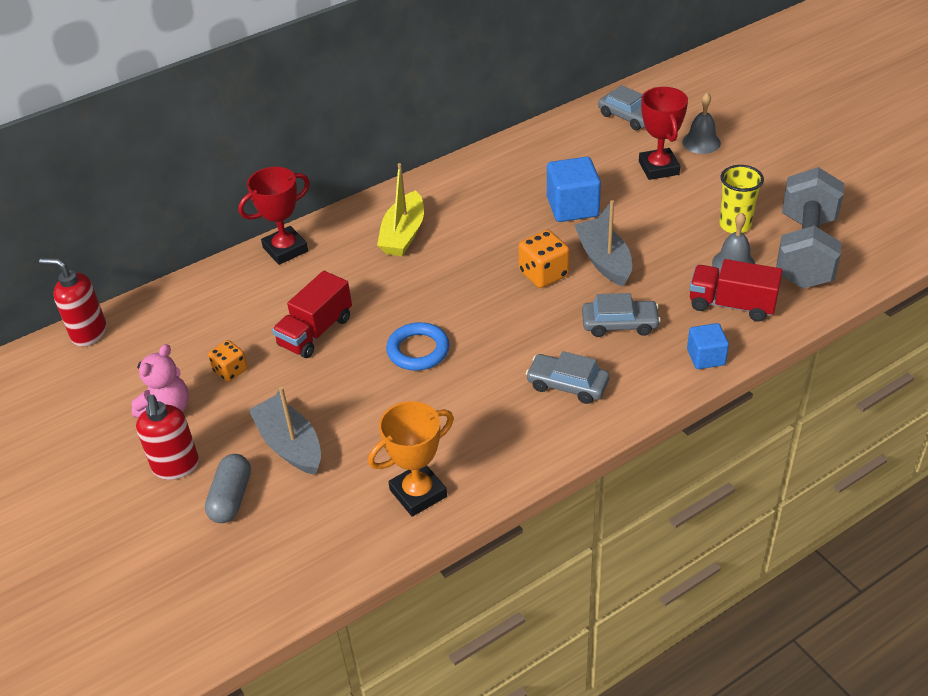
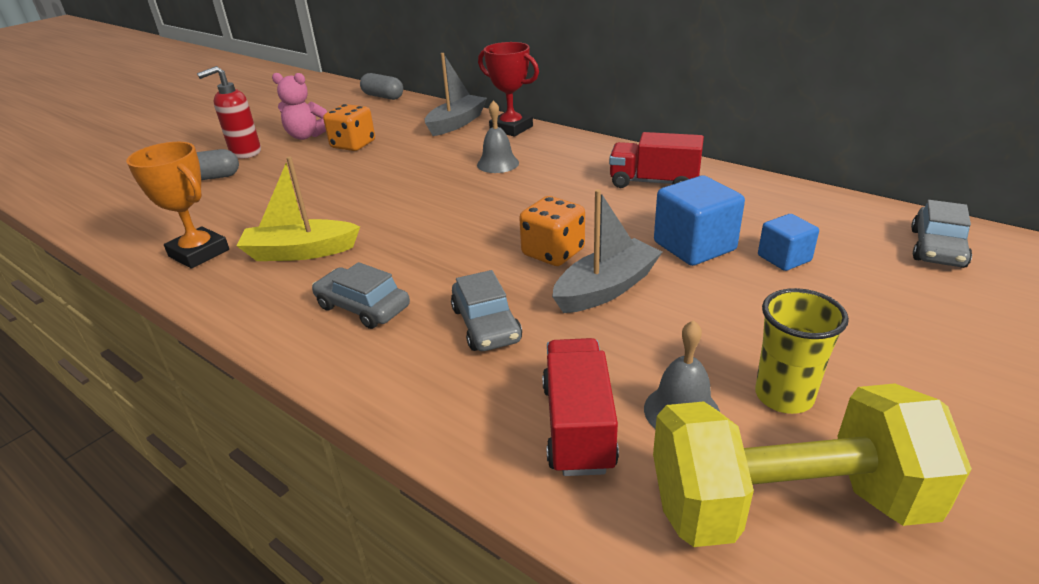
camera: 70 degrees right, 10 degrees down
red soap dispenser [39,258,107,347] -> grey capsule [360,73,403,100]
orange dice [208,340,248,382] -> orange dice [323,104,375,151], size x1.52
grey boat [249,386,321,475] -> grey boat moved to [425,53,487,136]
red truck [272,271,352,358] -> red truck moved to [609,132,704,188]
yellow boat [377,163,424,256] -> yellow boat moved to [236,157,360,261]
blue ring [386,322,450,371] -> none
grey car [526,351,610,404] -> grey car turned 60 degrees counterclockwise [312,262,410,329]
red trophy [639,87,688,180] -> none
grey bell [682,93,721,154] -> grey bell moved to [477,100,519,173]
blue cube [687,323,729,369] -> blue cube moved to [758,214,819,271]
grey dumbbell [776,167,844,289] -> yellow dumbbell [653,383,972,547]

